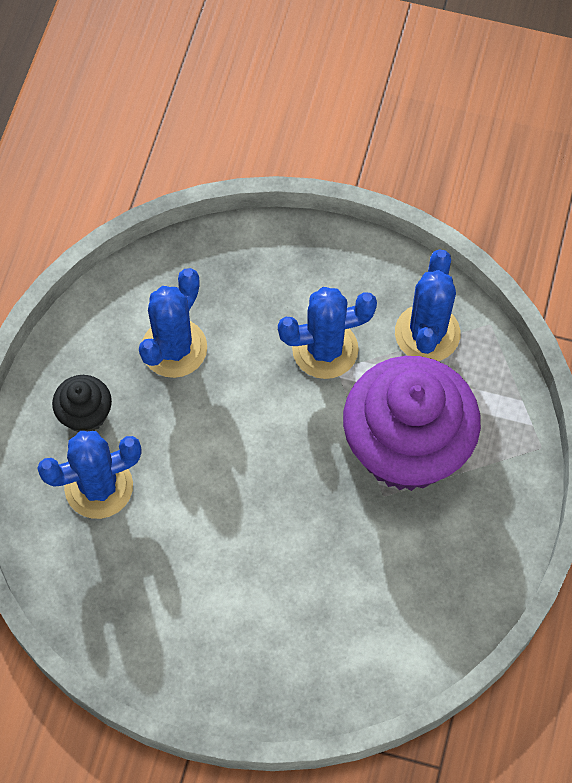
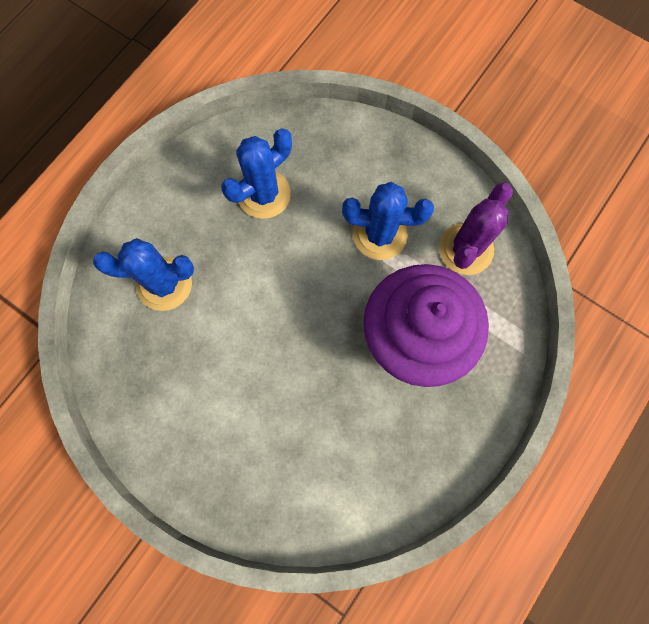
camera: 20 degrees right, 10 degrees up
black cupcake [52,375,112,432] -> none
blue cactus [395,249,461,361] -> purple cactus [439,182,513,275]

